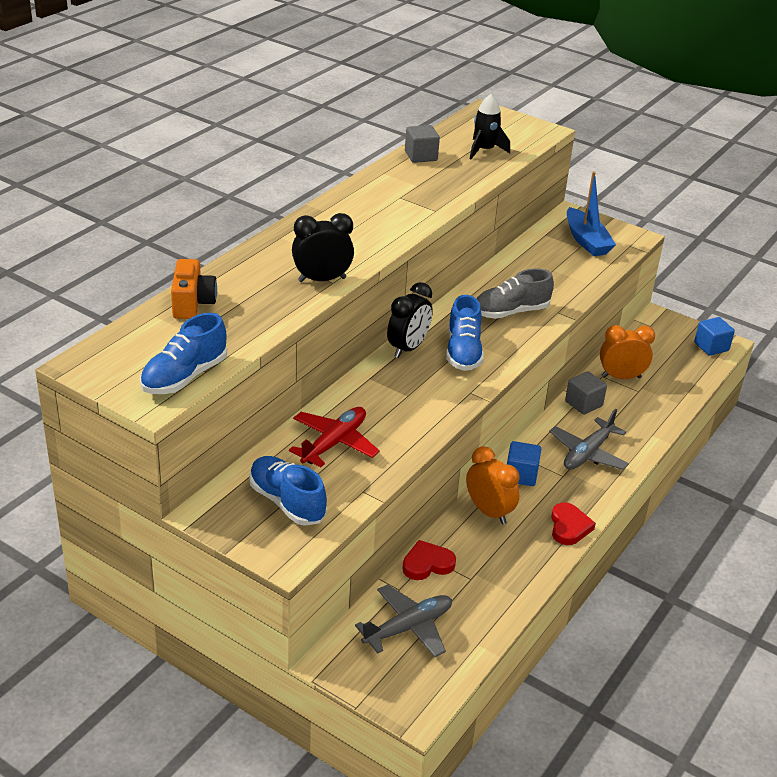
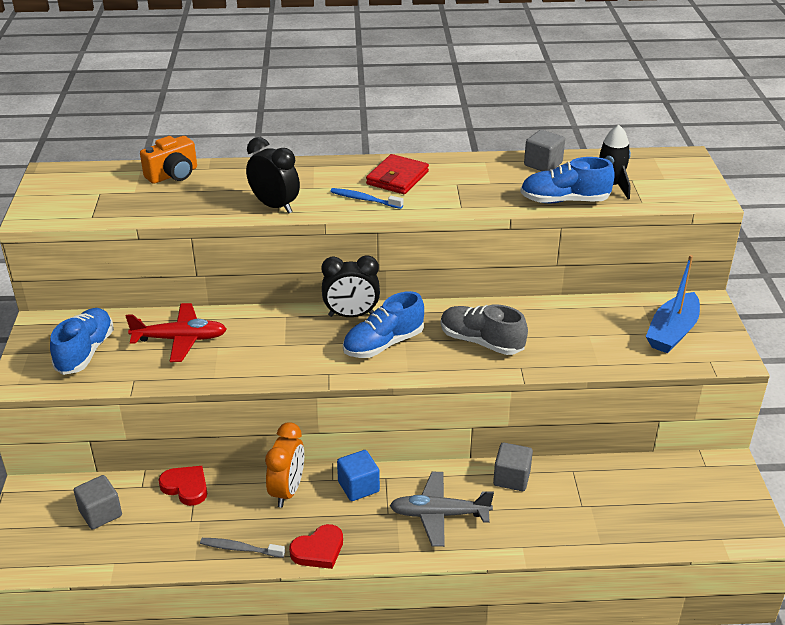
camera: 55 degrees right, 0 degrees up
blue shoe [140,313,227,394] -> blue shoe moved to [520,157,615,204]
grey plane [355,584,452,657] -> grey cube [74,475,122,530]
orange clock [600,325,655,379] -> none
blue cube [694,317,735,356] -> none
none -> grey toothbrush [200,538,285,558]
none -> blue toothbrush [330,188,403,209]
none -> red wallet [366,154,429,194]

